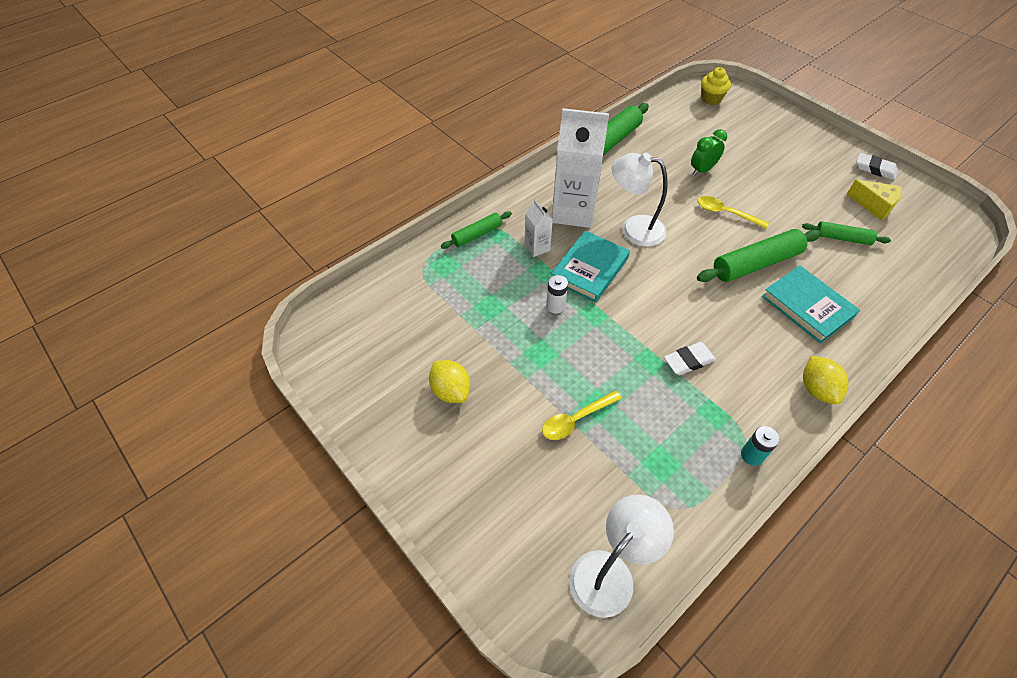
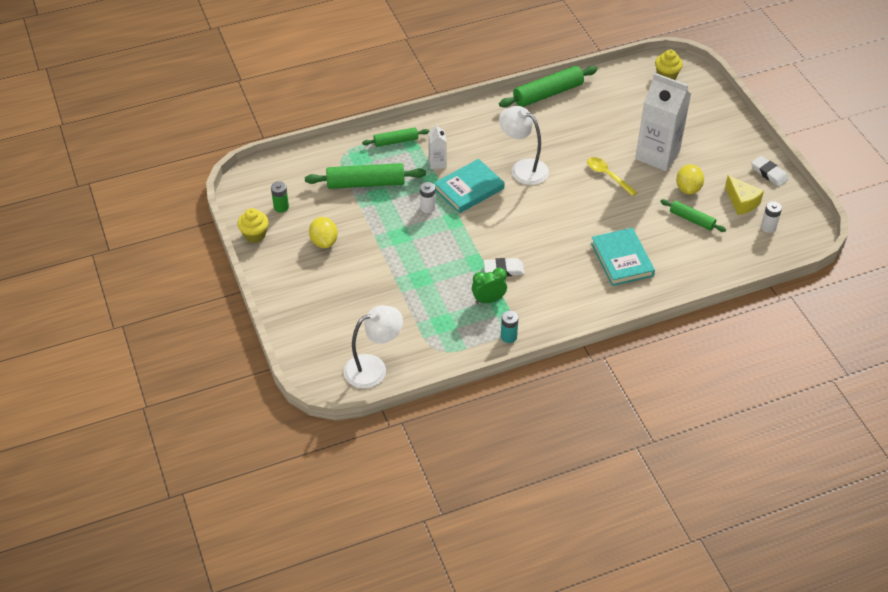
camera: 20 degrees right, 5 degrees down
yellow spoon [542,390,622,440] -> none
white carton [552,108,609,228] -> white carton moved to [635,73,691,171]
green clock [691,129,727,176] -> green clock moved to [472,268,507,304]
green rolling pin [697,229,821,282] -> green rolling pin moved to [305,163,426,189]
yellow lemon [803,356,849,404] -> yellow lemon moved to [676,164,704,195]
none -> yellow cupcake [237,208,269,243]
none -> green battery [271,181,289,213]
none -> white battery [761,201,782,233]

